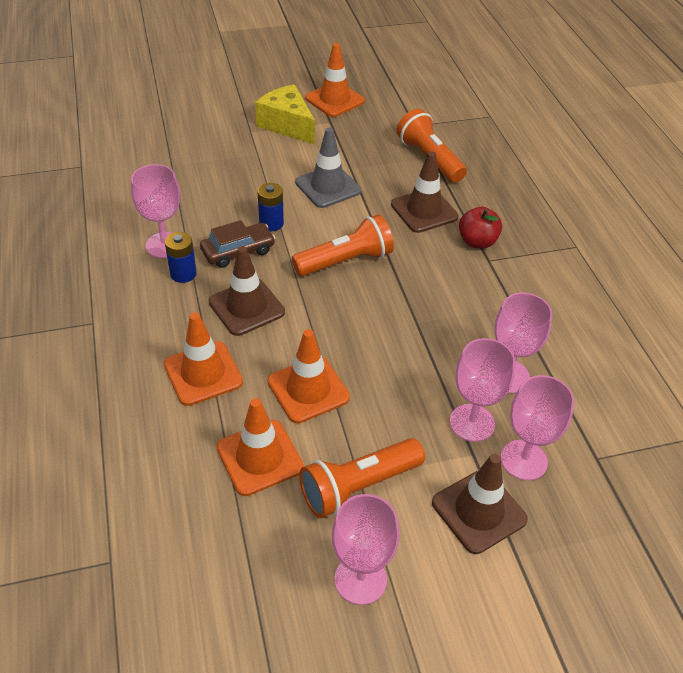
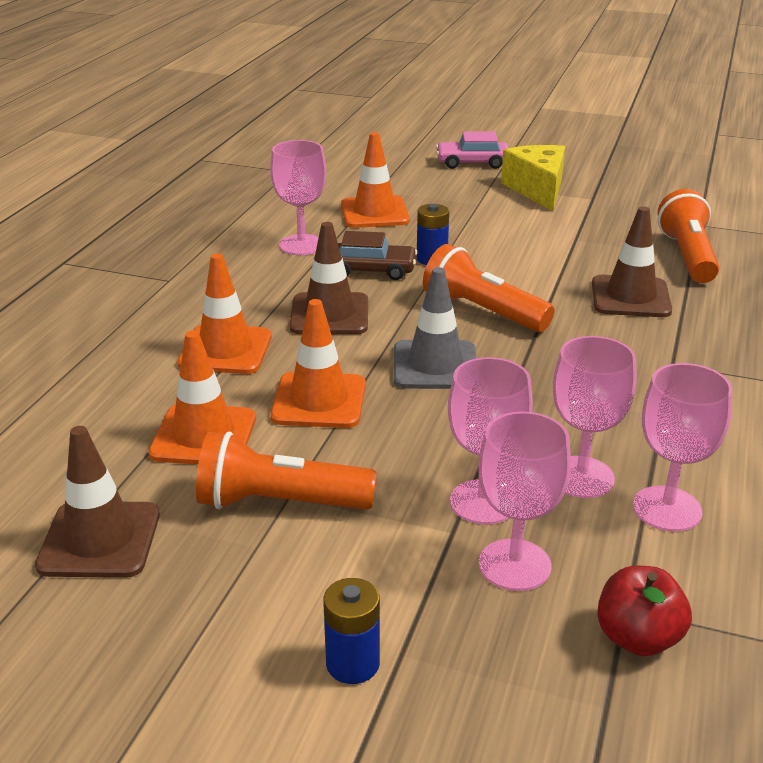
camera: 35 degrees right, 15 degrees down
blue battery [165,232,197,283] -> blue battery moved to [323,578,380,684]
orange flashlight [292,214,394,277] -> orange flashlight turned 150 degrees counterclockwise [423,244,554,332]
grey traffic cone [295,127,361,208] -> grey traffic cone moved to [394,267,477,389]
orange traffic cone [305,43,365,117] -> orange traffic cone moved to [341,132,410,228]
pink goblet [332,494,400,605] -> pink goblet moved to [633,363,732,532]
brown traffic cone [432,454,528,554] -> brown traffic cone moved to [35,426,160,578]
red apple [459,207,502,249] -> red apple moved to [597,566,692,656]
none -> pink car [436,132,508,169]

